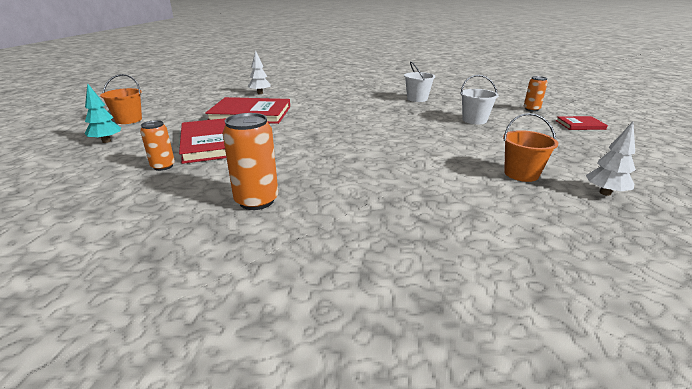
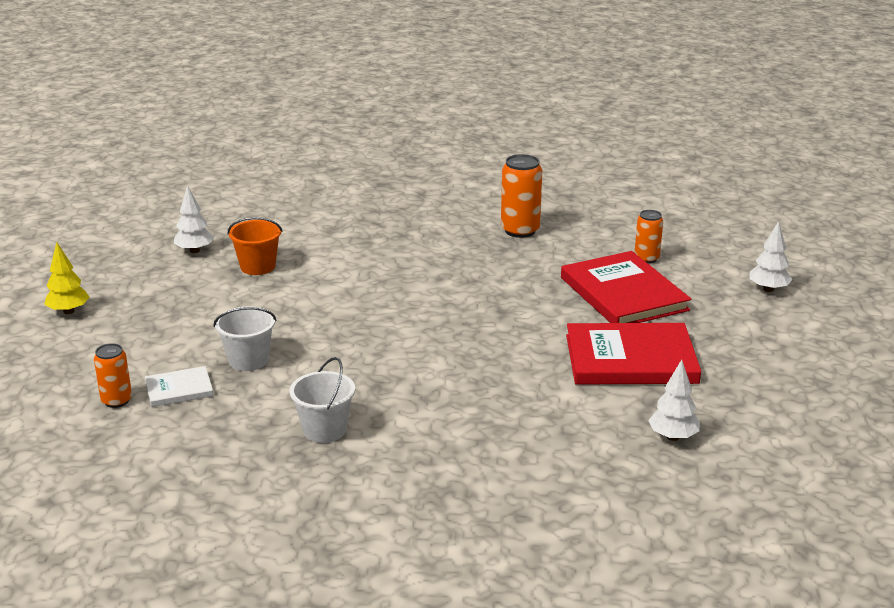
camera: 175 degrees right, 0 degrees up
turquoise tree [85,83,121,143] -> white tree [749,221,792,292]
orange bucket [100,74,142,124] -> none
red book [556,116,608,130] -> none
none -> yellow tree [44,242,89,314]
none -> white book [145,366,214,407]

